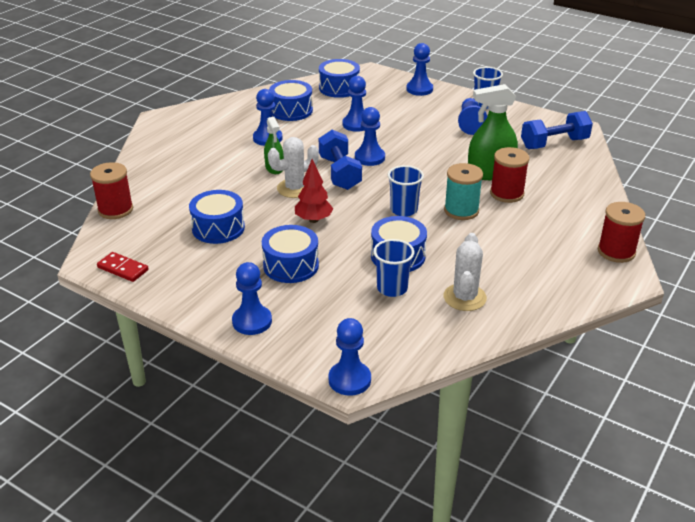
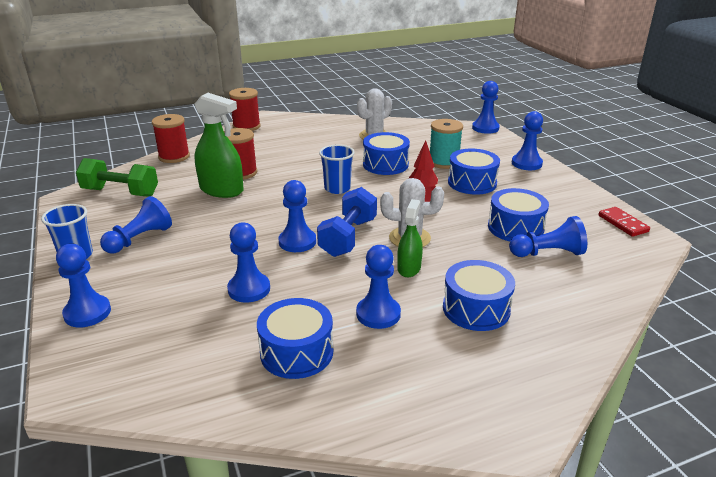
camera: 145 degrees left, 5 degrees down
red spool [90,162,133,219] -> red spool moved to [152,114,190,163]
blue drum [319,59,360,98] -> blue drum moved to [443,260,515,331]
blue cup [373,239,414,297] -> none
turquoise spool [444,163,483,220] -> turquoise spool moved to [430,119,463,169]
blue dumbbell [521,111,593,149] -> green dumbbell [76,158,158,197]
none -> blue pawn [509,216,587,257]

